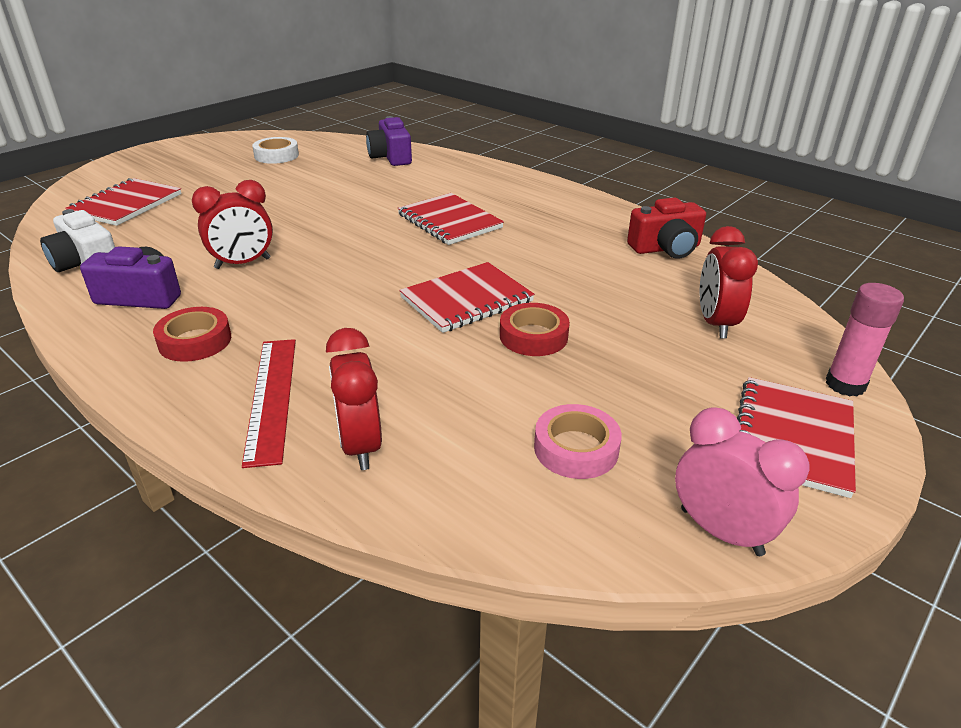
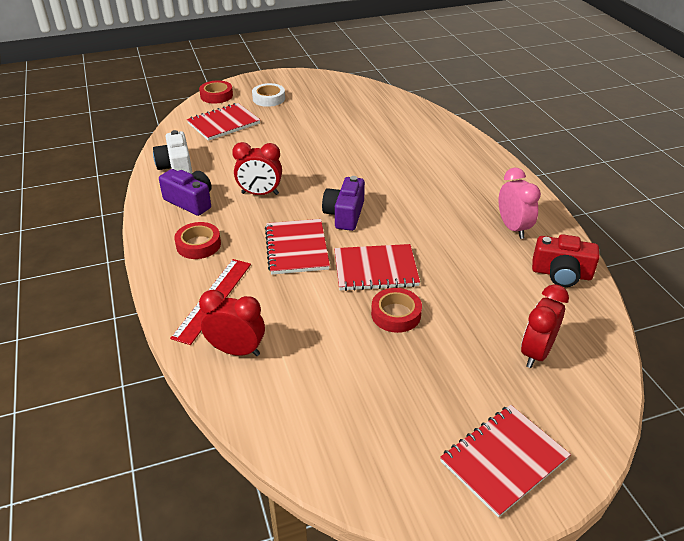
camera: 30 degrees right, 5 degrees up
white tape [252,137,299,164] -> white tape moved to [252,83,285,107]
red clock [326,328,382,470] -> red clock turned 90 degrees clockwise [199,290,265,356]
purple camera [366,116,412,166] -> purple camera moved to [322,176,365,231]
red notebook [398,193,504,245] -> red notebook moved to [265,219,330,275]
pink tape [534,404,622,479] -> none
pink clock [675,407,810,556] -> pink clock moved to [499,168,541,239]
pink glue stick [826,283,904,396] -> none
none -> red tape [199,80,233,104]

